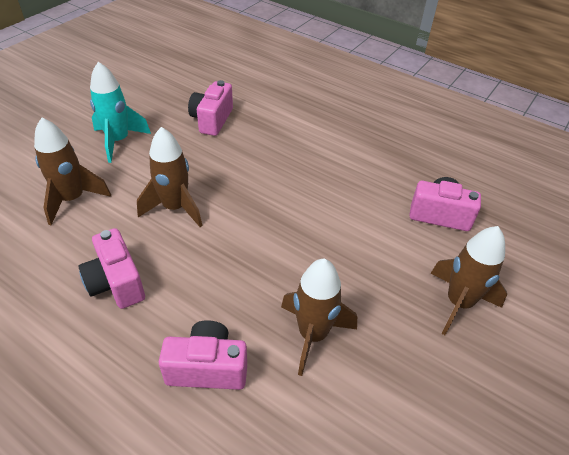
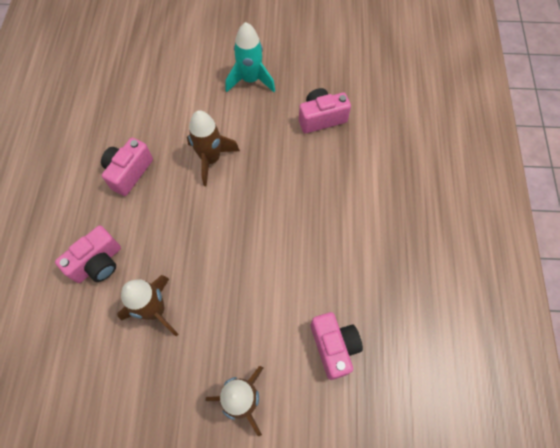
camera: 60 degrees right, 20 degrees up
brown rocket [34,117,111,225] -> none
pink camera [159,320,247,390] -> pink camera turned 75 degrees clockwise [55,226,121,283]

